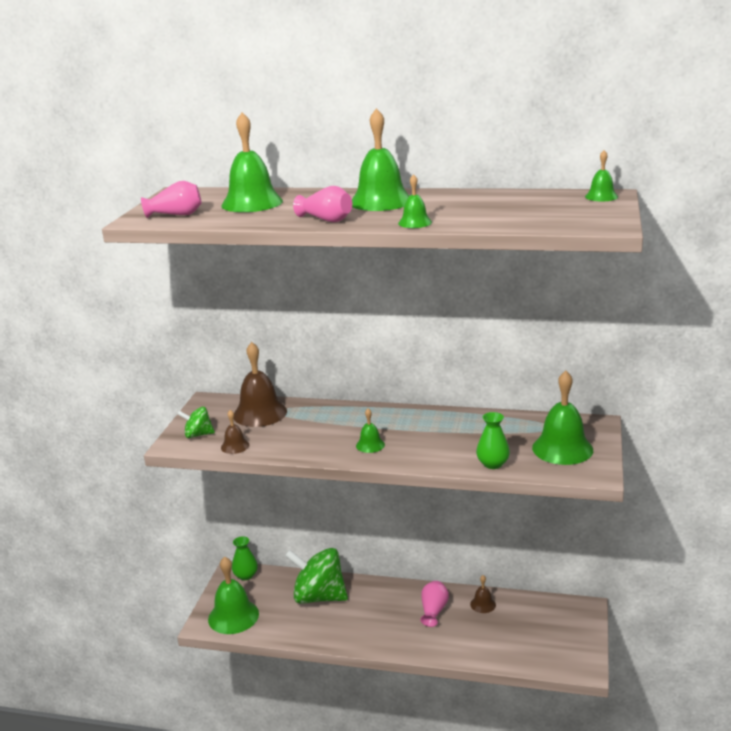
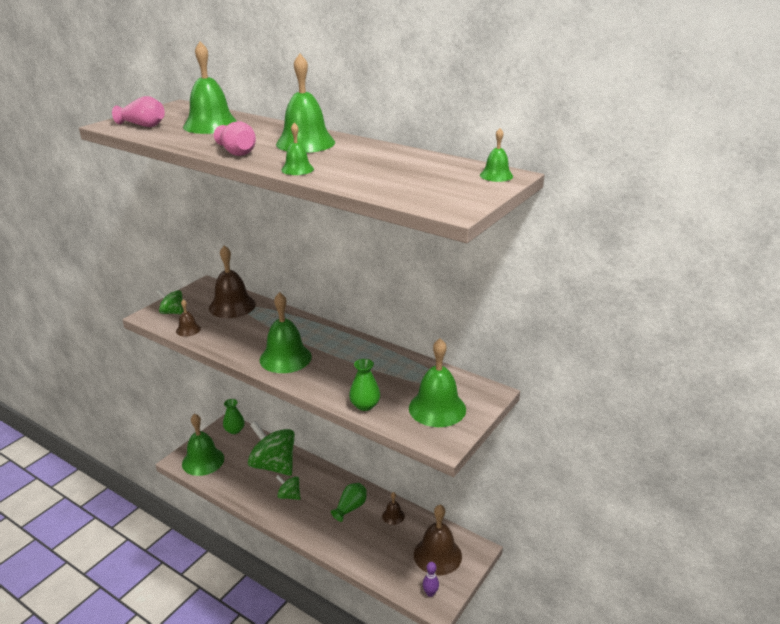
camera: 20 degrees right, 5 degrees up
green bell [356,408,385,453] -> green bell [260,292,312,373], size x2.01
pink vase [420,581,449,627] -> green vase [331,483,367,522]
none -> green spinning top [276,475,301,500]
none -> brown bell [414,505,462,575]
none -> purple bowling pin [423,562,439,597]

